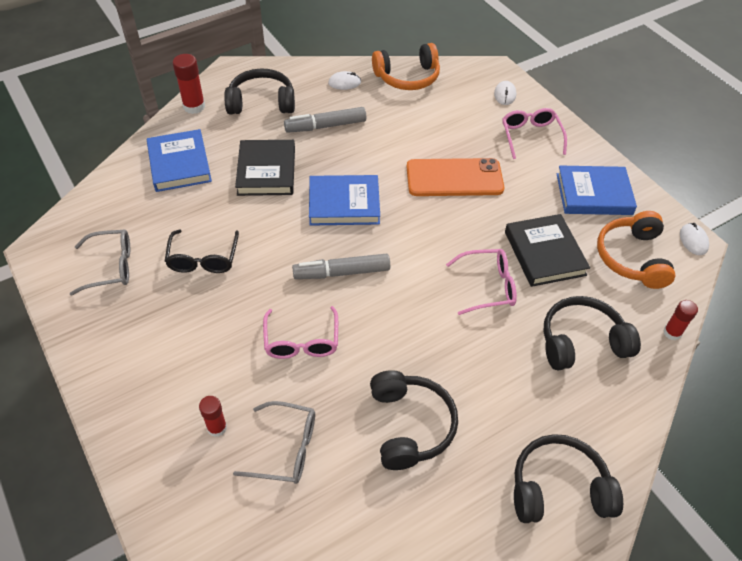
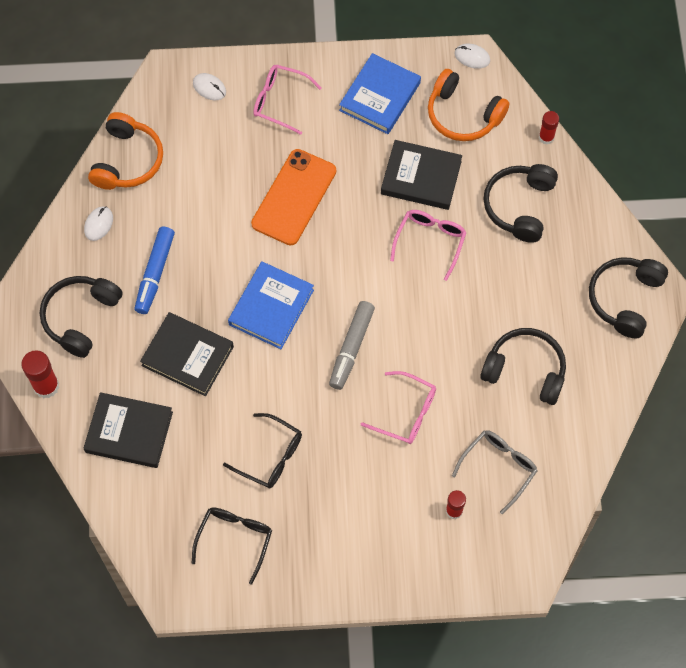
camera: 60 degrees left, 15 degrees up
grey glasses [70,229,130,296] -> black glasses [192,507,272,585]
blue book [147,129,212,192] -> black book [83,392,173,468]
grey marker [284,107,366,133] -> blue marker [134,226,175,314]

